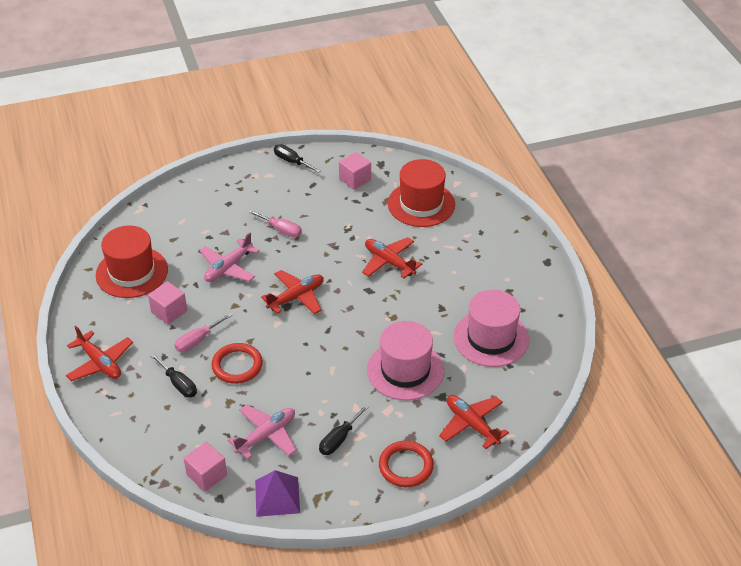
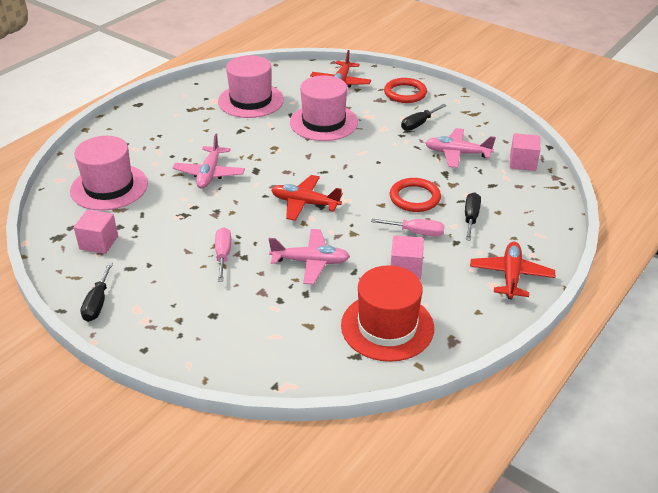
camera: 125 degrees left, 5 degrees down
purple pyramid [255,470,300,517] -> none
black screwdriver [319,404,369,455] -> black screwdriver turned 135 degrees clockwise [401,104,447,131]
red plane [362,237,422,279] -> pink plane [173,133,245,189]
red hat [388,159,455,227] -> pink hat [70,136,148,211]

